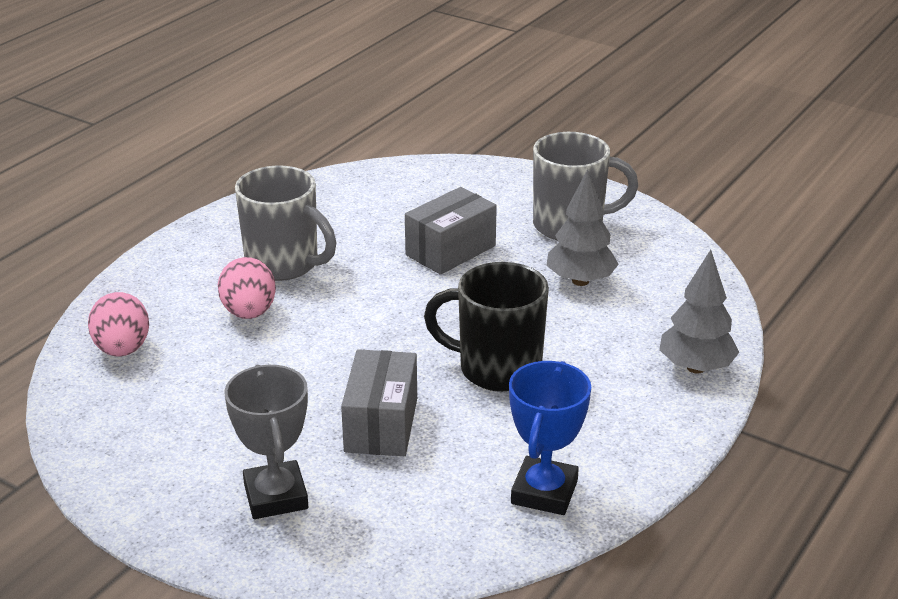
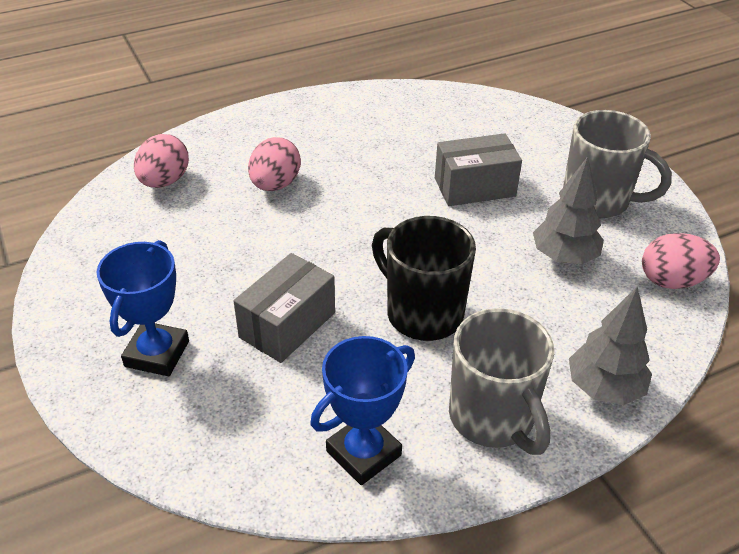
camera: 30 degrees right, 10 degrees up
grey trophy [224,365,308,519] -> blue trophy [97,240,189,376]
grey mug [235,166,336,281] -> grey mug moved to [449,308,554,455]
none -> pink egg [642,233,720,289]

